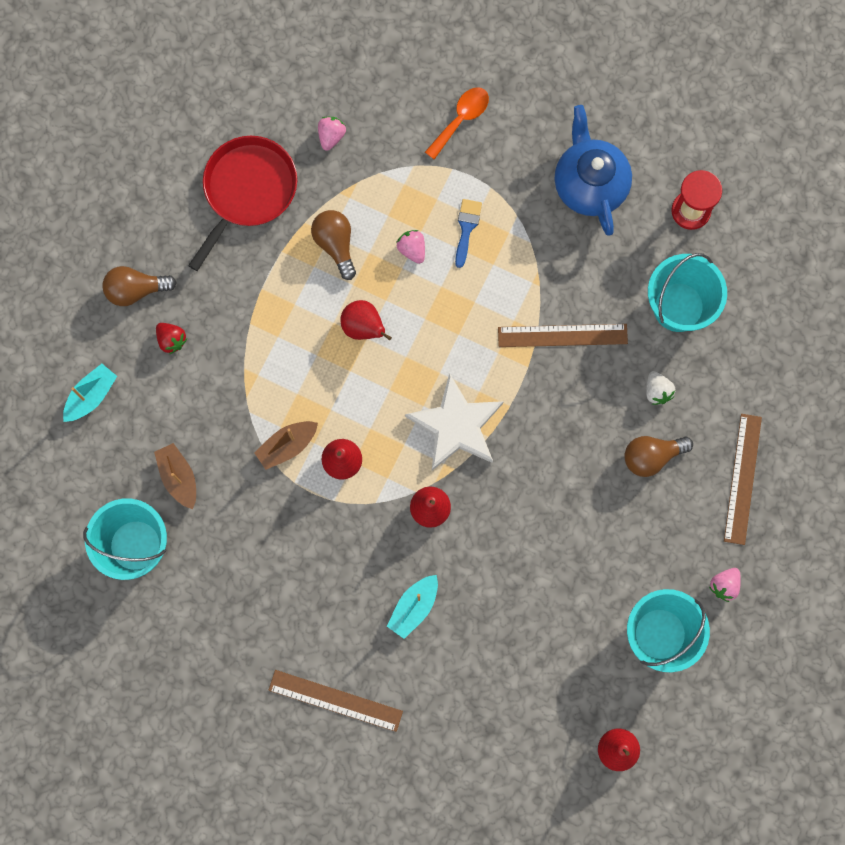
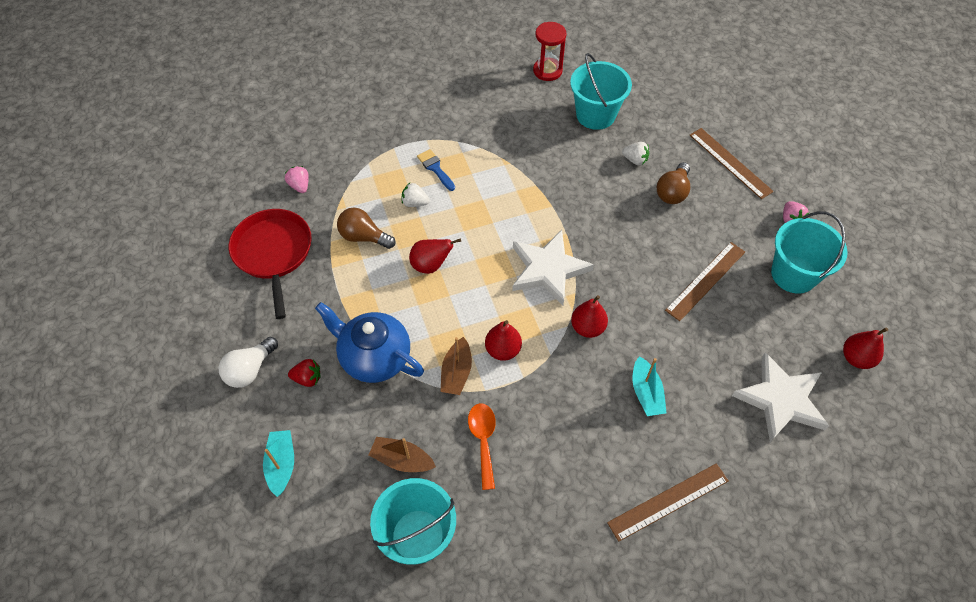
camera: 45 degrees left, 20 degrees down
brown light bulb [103,266,177,306] -> white light bulb [219,337,278,388]
pink strawberry [396,230,425,264] -> white strawberry [402,183,430,207]
orange spoon [425,87,489,160] -> orange spoon moved to [468,403,496,490]
brown ruler [498,324,628,347] -> brown ruler moved to [665,242,745,321]
blue teapot [555,105,632,236] -> blue teapot moved to [315,302,424,383]
none -> white star [732,352,829,442]

